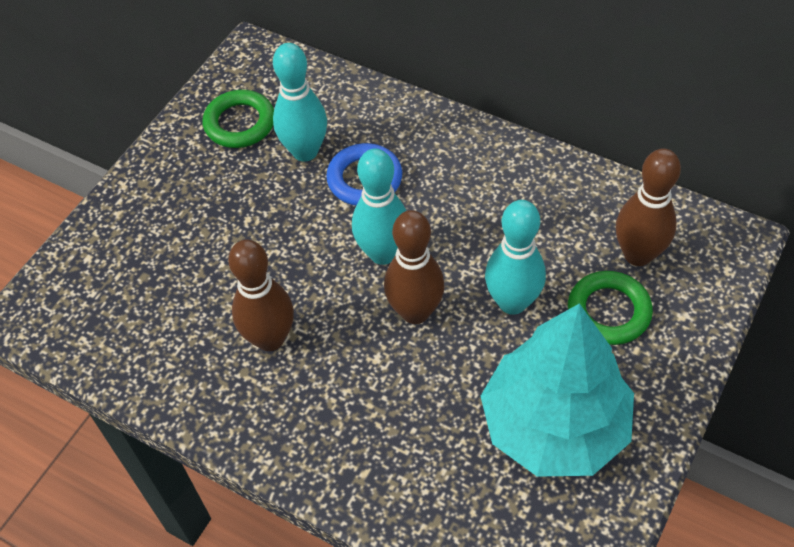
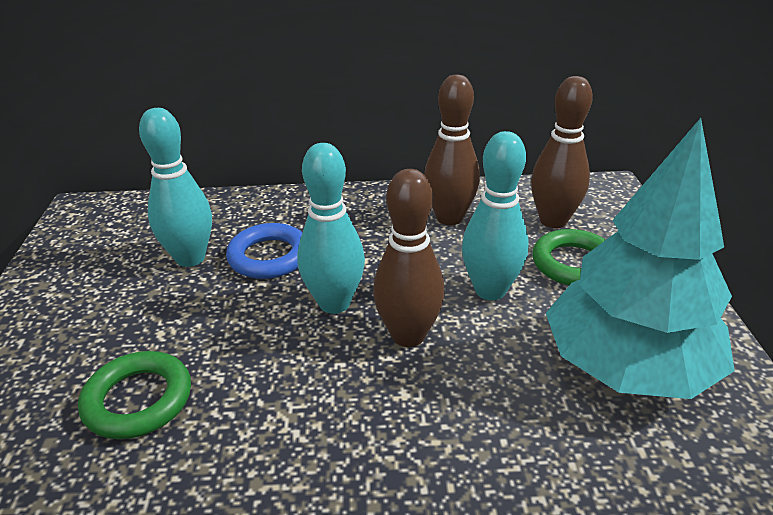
camera: 35 degrees left, 20 degrees down
green ring [203,90,274,148] -> green ring moved to [78,351,191,439]
brown bowling pin [228,240,294,351] -> brown bowling pin moved to [424,74,480,225]

